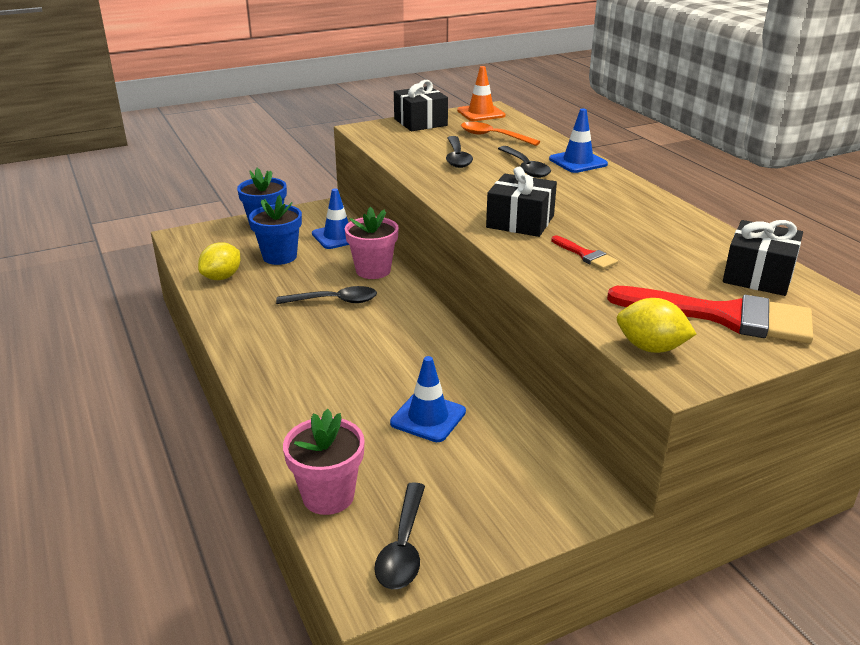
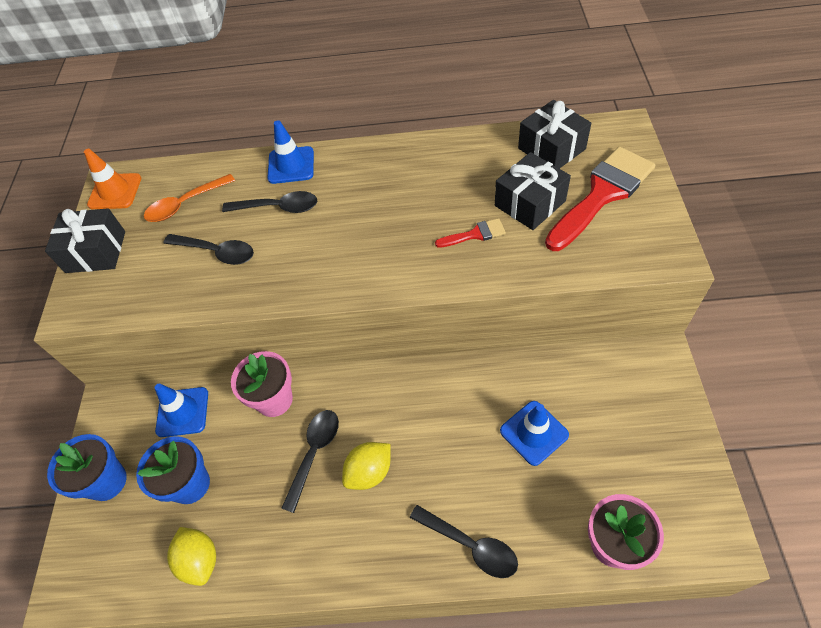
camera: 60 degrees left, 25 degrees up
black spoon [374,482,425,589] -> black spoon moved to [410,505,518,578]
black gift [486,167,557,237] -> black gift moved to [495,152,571,230]
yellow lemon [617,298,696,353] -> yellow lemon moved to [342,442,391,490]

